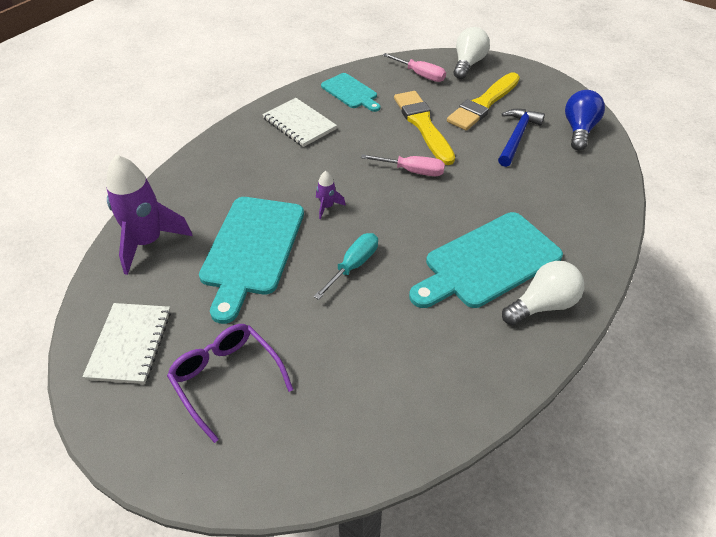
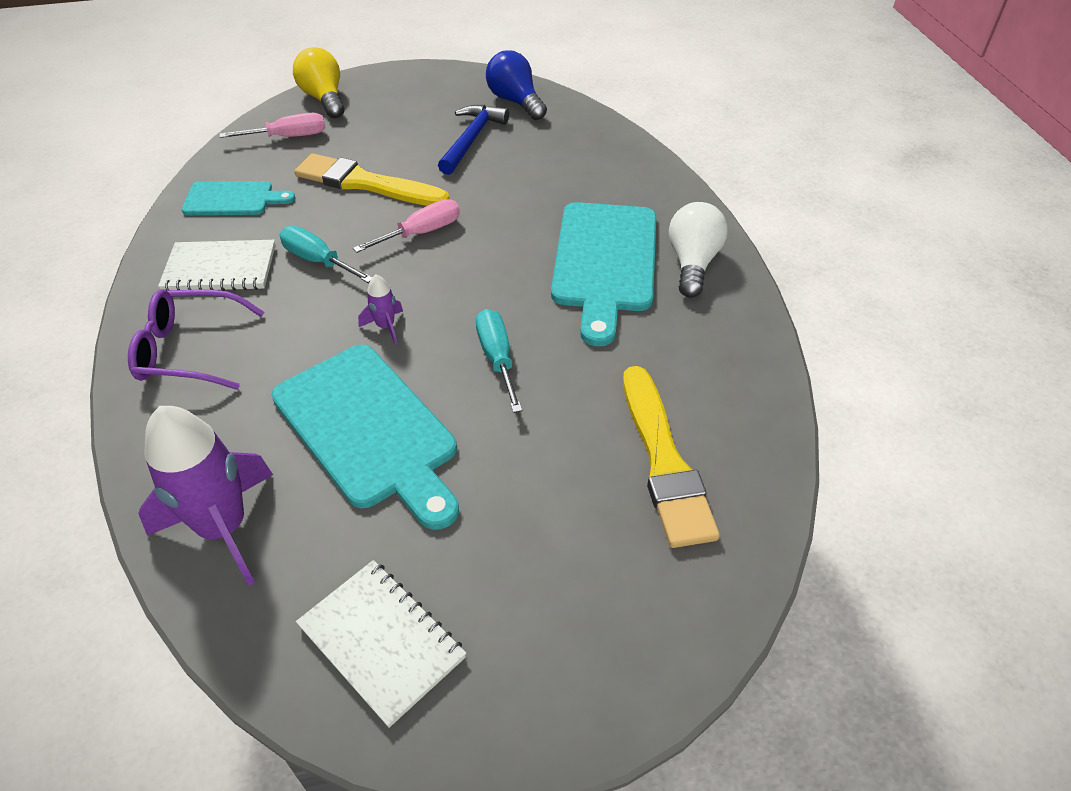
camera: 50 degrees left, 0 degrees up
purple glasses [167,324,293,443] -> purple glasses moved to [128,289,264,390]
yellow brush [447,72,520,130] -> yellow brush moved to [623,366,720,548]
white light bulb [454,27,490,79] -> yellow light bulb [293,47,344,118]
blue hammer [498,109,545,167] -> blue hammer turned 45 degrees clockwise [438,105,509,175]
none -> turquoise screwdriver [280,226,372,283]

